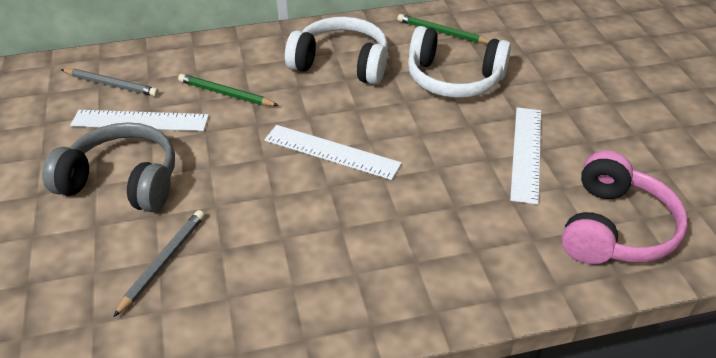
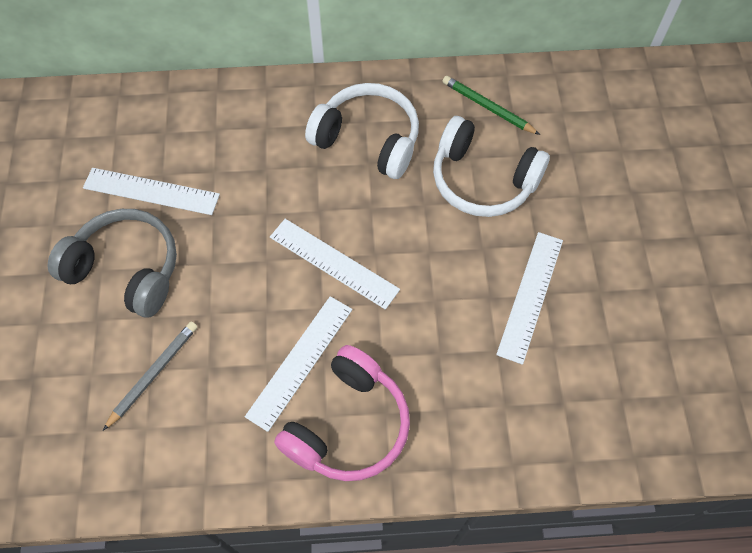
camera: 10 degrees right, 20 degrees up
grey pencil [61,69,159,96] -> none
green pencil [178,74,279,106] -> none
pink headphones [561,151,688,264] -> pink headphones moved to [274,345,410,481]
none -> white ruler [245,296,352,432]

